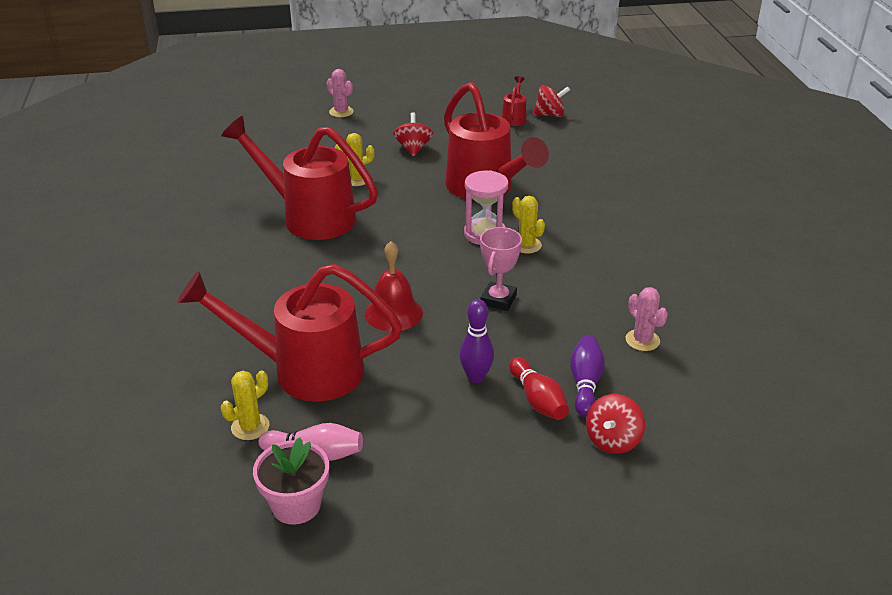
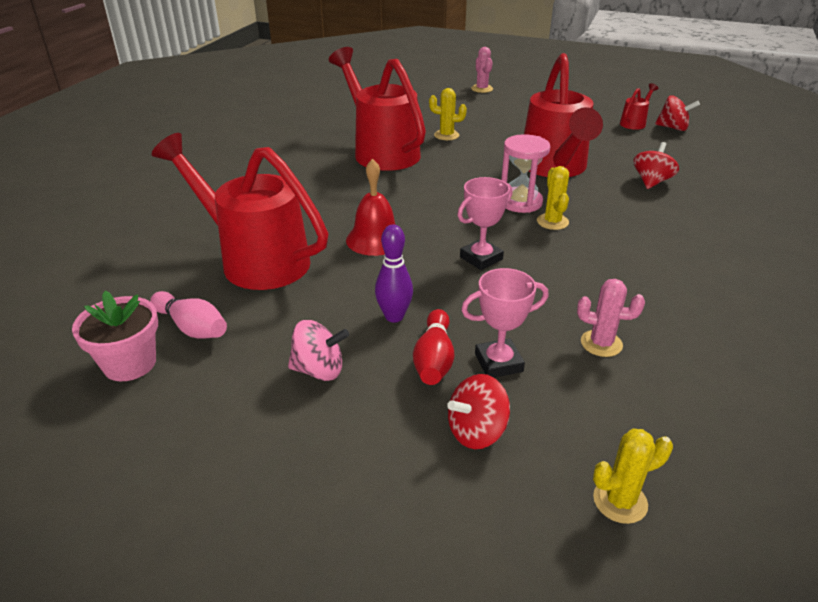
camera: 30 degrees right, 0 degrees up
yellow cactus [221,370,269,440] -> yellow cactus moved to [593,429,673,524]
red spinning top [393,113,433,157] -> red spinning top moved to [633,142,679,189]
purple bowling pin [570,335,605,417] -> pink trophy [461,268,548,377]
pink cactus [626,287,668,351] -> pink cactus turned 75 degrees counterclockwise [577,279,645,357]
none -> pink spinning top [288,320,349,381]

